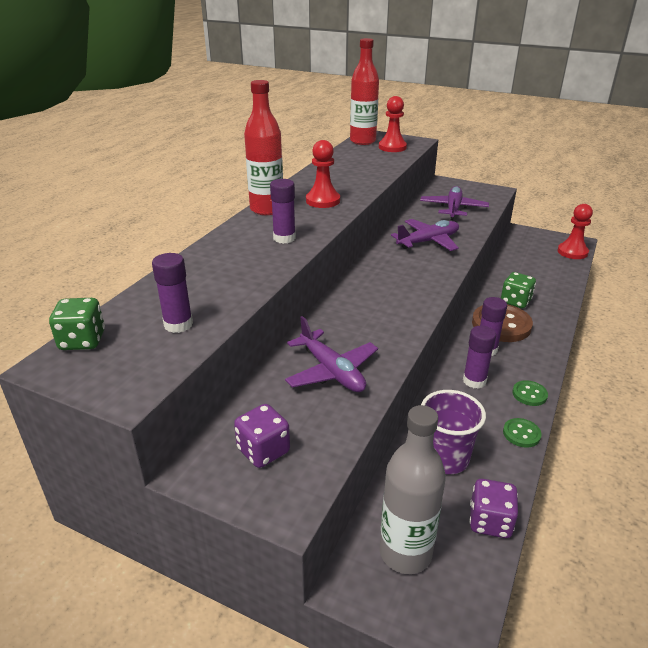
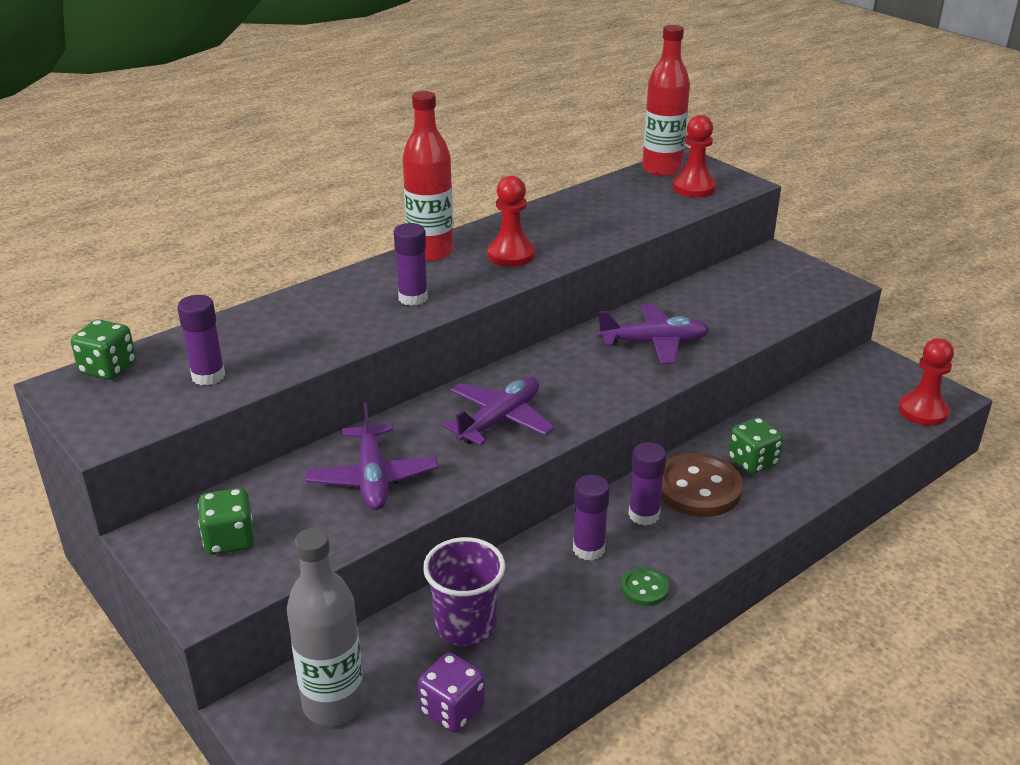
camera: 25 degrees right, 0 degrees up
purple dice [234,404,290,468] -> green dice [198,488,254,555]
purple plane [420,186,489,220] -> purple plane moved to [442,377,555,446]
green button [503,418,542,448] -> none

